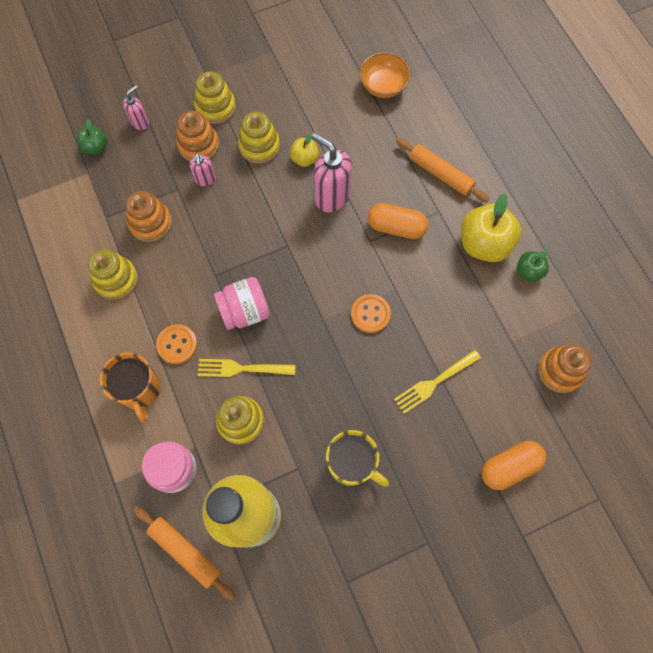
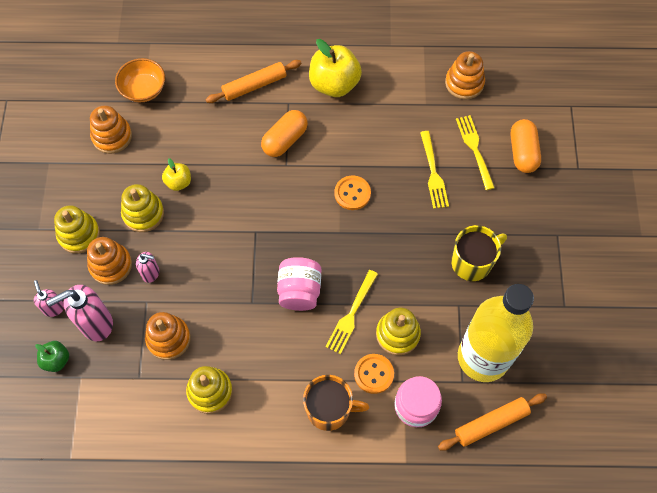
camera: 65 degrees left, 5 degrees down
orange button [156,324,197,364] -> orange button moved to [354,354,394,394]
pink soap dispenser [311,133,352,212] -> pink soap dispenser moved to [47,285,113,341]
green apple [517,250,549,282] -> none
none -> orange stacking toy [90,105,132,154]
none -> yellow fork [456,115,495,190]

